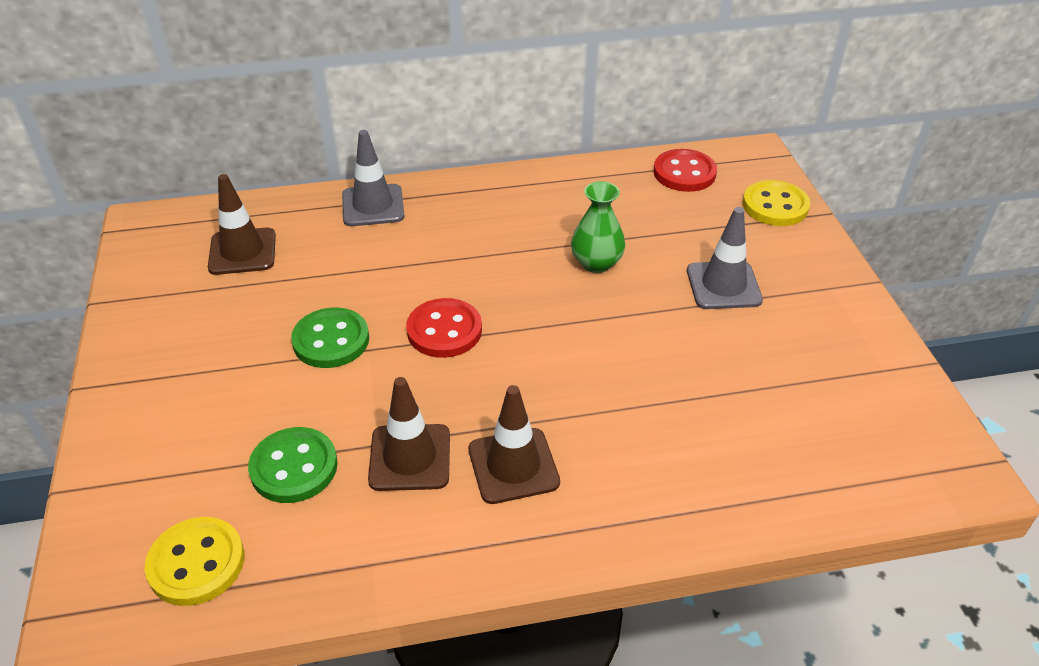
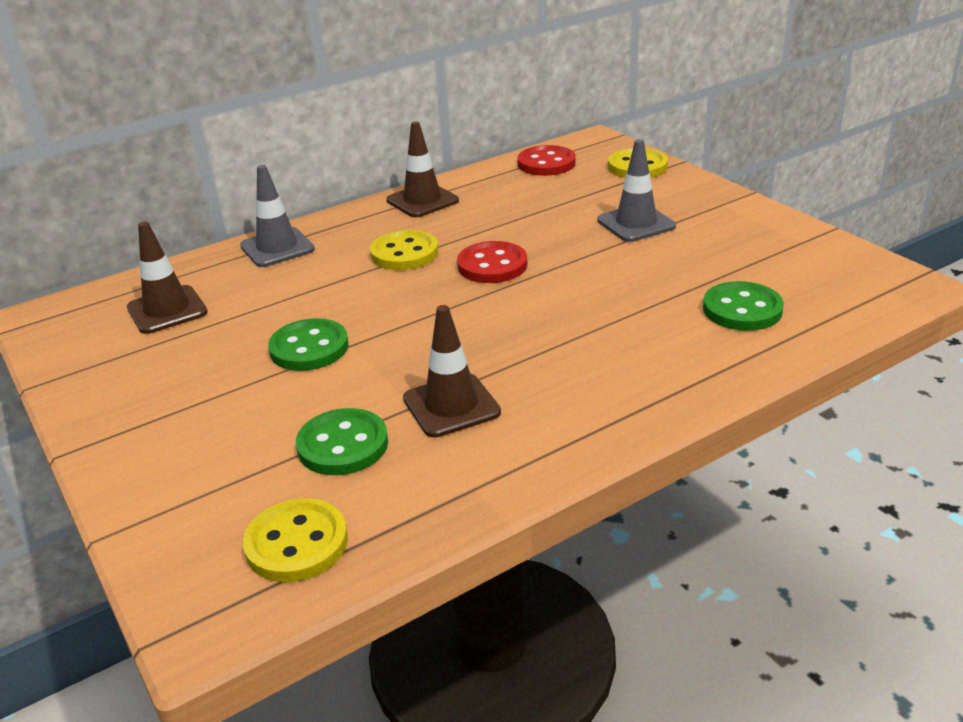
camera: 20 degrees left, 10 degrees down
red button [406,298,482,358] -> red button moved to [457,241,527,283]
brown traffic cone [469,385,560,504] -> brown traffic cone moved to [387,122,459,217]
green vase [571,181,625,273] -> none
none -> yellow button [370,230,438,270]
none -> green button [703,281,784,331]

